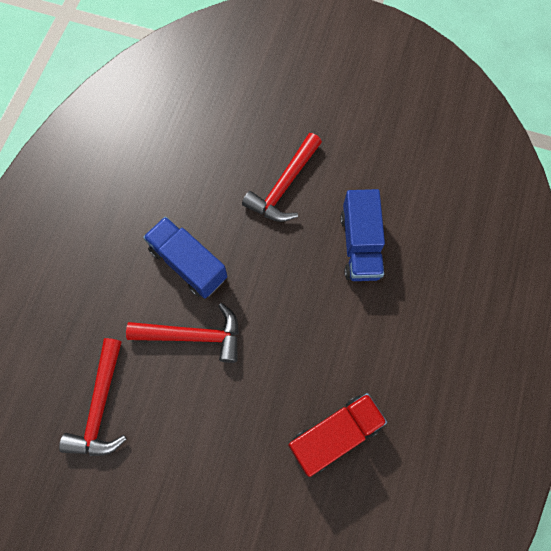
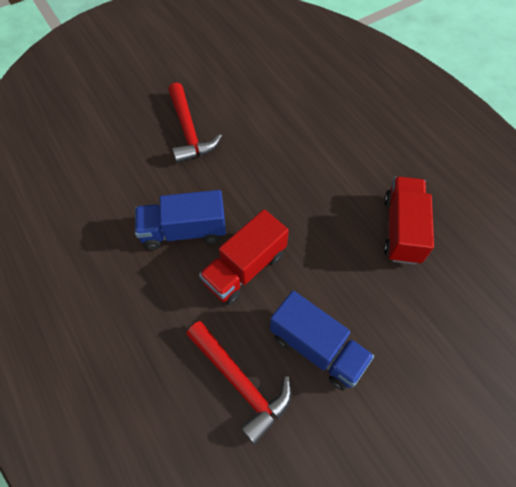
camera: 50 degrees left, 10 degrees down
red hammer [126,303,239,363] -> red truck [199,209,289,305]
blue truck [340,189,385,281] -> blue truck moved to [270,291,374,391]

